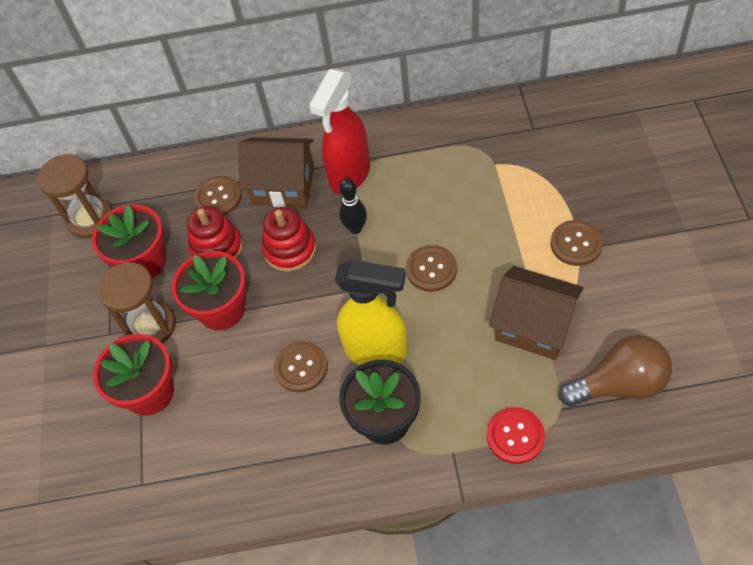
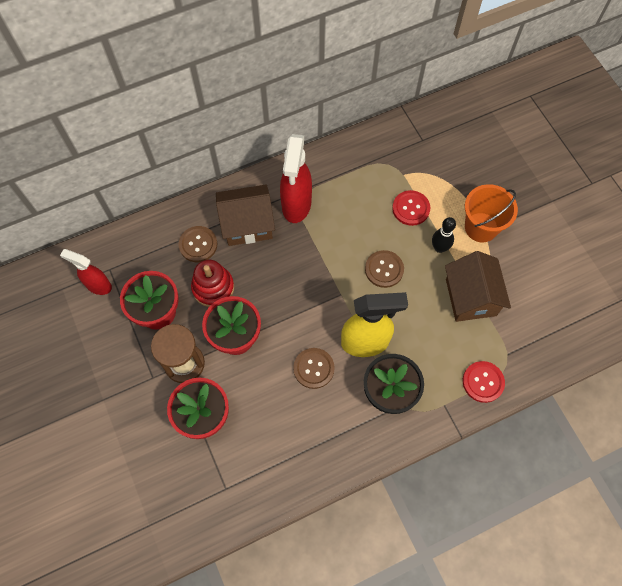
camera: 25 degrees left, 10 degrees up
brown hourglass [37,154,112,239] -> red spray bottle [60,249,112,295]
red stacking toy [262,207,316,272] -> none
black bowling pin [339,178,367,234] -> black bowling pin moved to [432,217,456,253]
brown house [489,266,584,360] -> brown house turned 75 degrees clockwise [445,251,511,322]
brown button [551,220,603,266] -> orange bucket [465,184,518,242]
brown light bulb [559,335,672,407] -> none
none -> red button [392,190,430,226]

